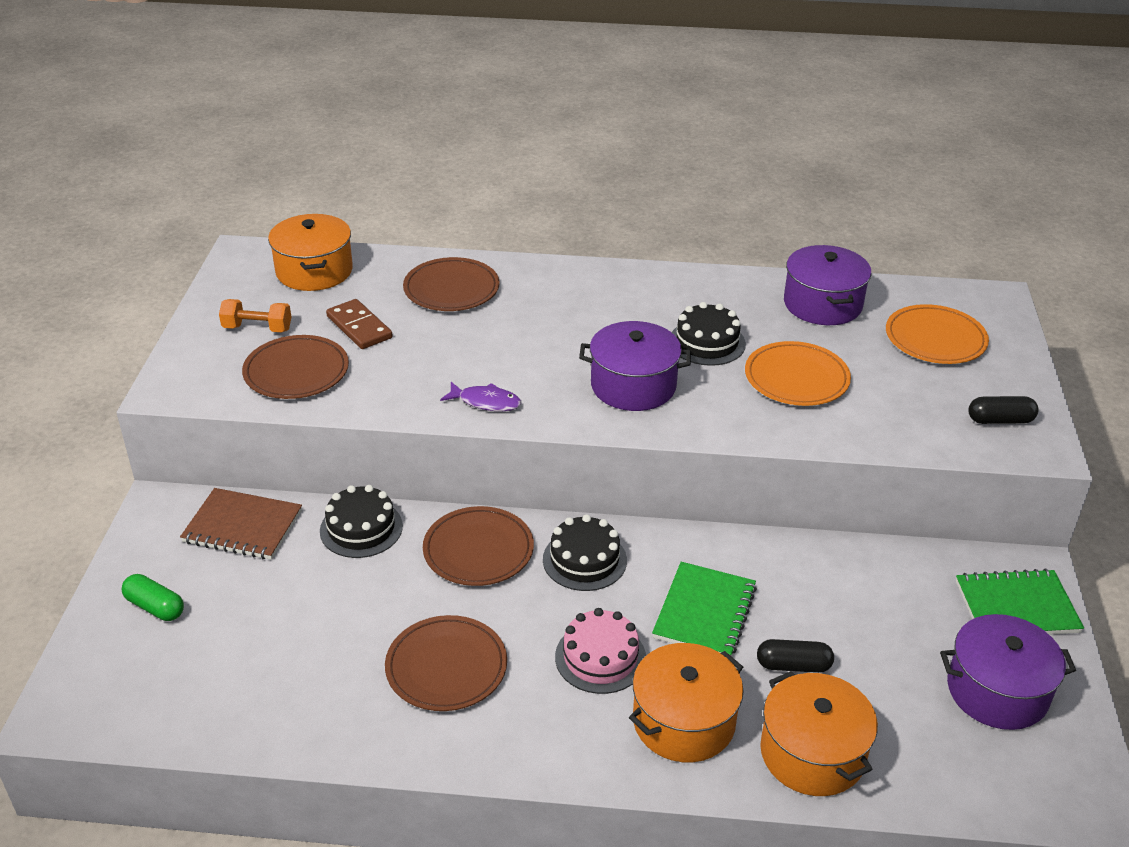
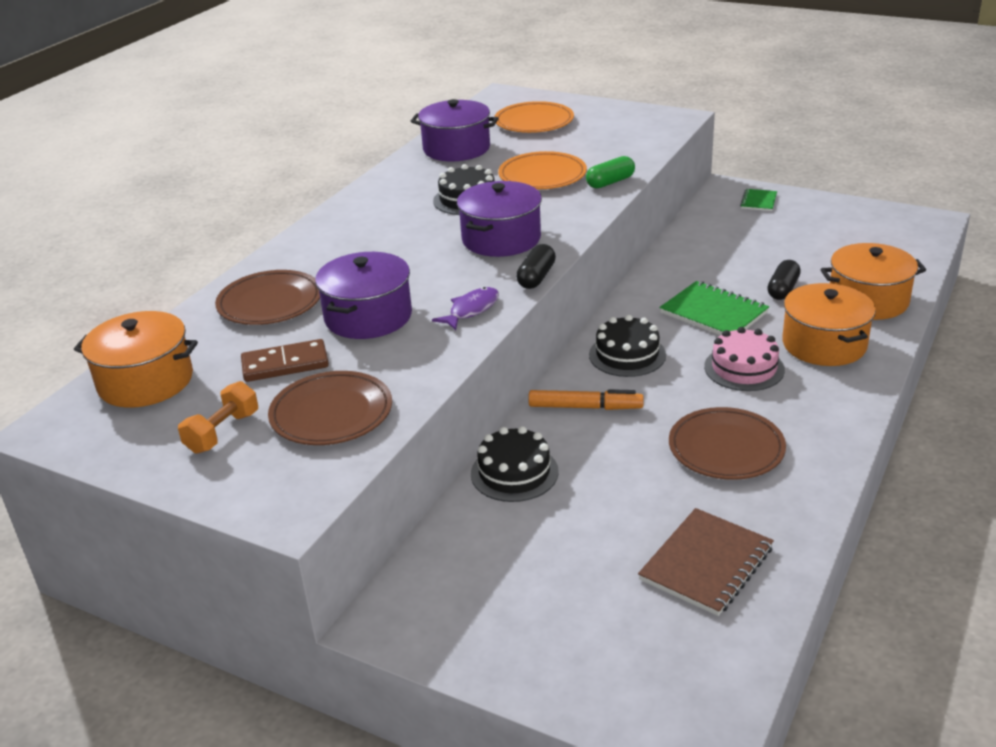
camera: 65 degrees left, 5 degrees down
green capsule [122,574,184,621] -> green capsule moved to [586,156,635,189]
brown notebook [180,488,302,560] -> brown notebook moved to [638,508,774,616]
brown plate [423,506,534,586] -> orange marker [528,389,644,410]
purple pot [940,614,1076,730] -> purple pot moved to [315,252,412,339]
green notebook [956,568,1084,635] -> green notebook [740,189,777,211], size x0.55
black capsule [968,396,1039,424] -> black capsule moved to [516,244,556,289]

